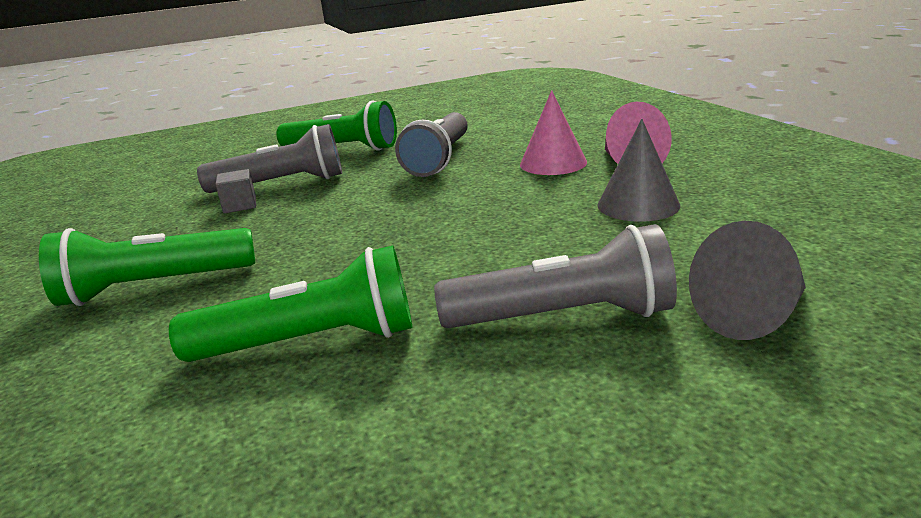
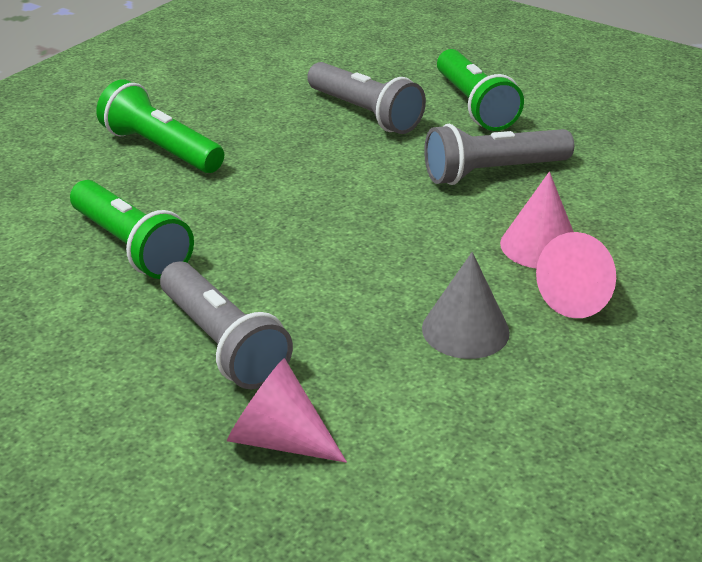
camera: 55 degrees right, 10 degrees up
grey cube [215,169,256,214] -> none
grey cone [689,221,806,340] -> pink cone [227,358,347,463]

